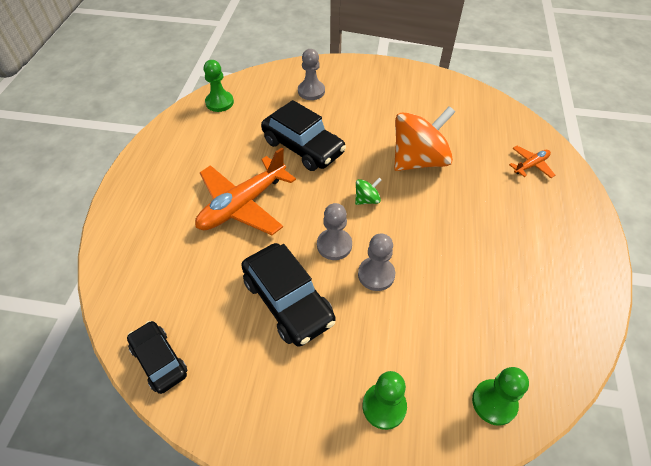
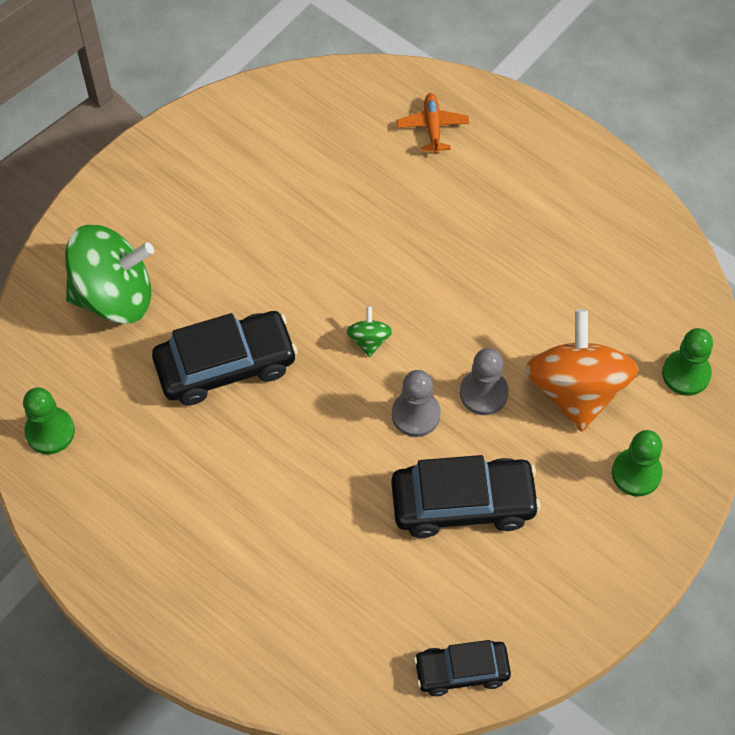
camera: 60 degrees left, 10 degrees up
orange plane [195,148,296,235] -> none
grey pawn [298,49,325,100] -> green spinning top [65,225,154,324]
orange spinning top [394,106,455,171] -> orange spinning top moved to [525,309,639,432]

